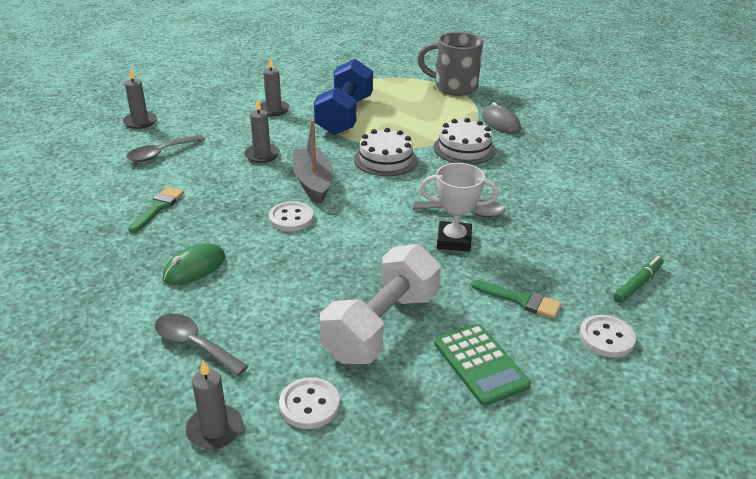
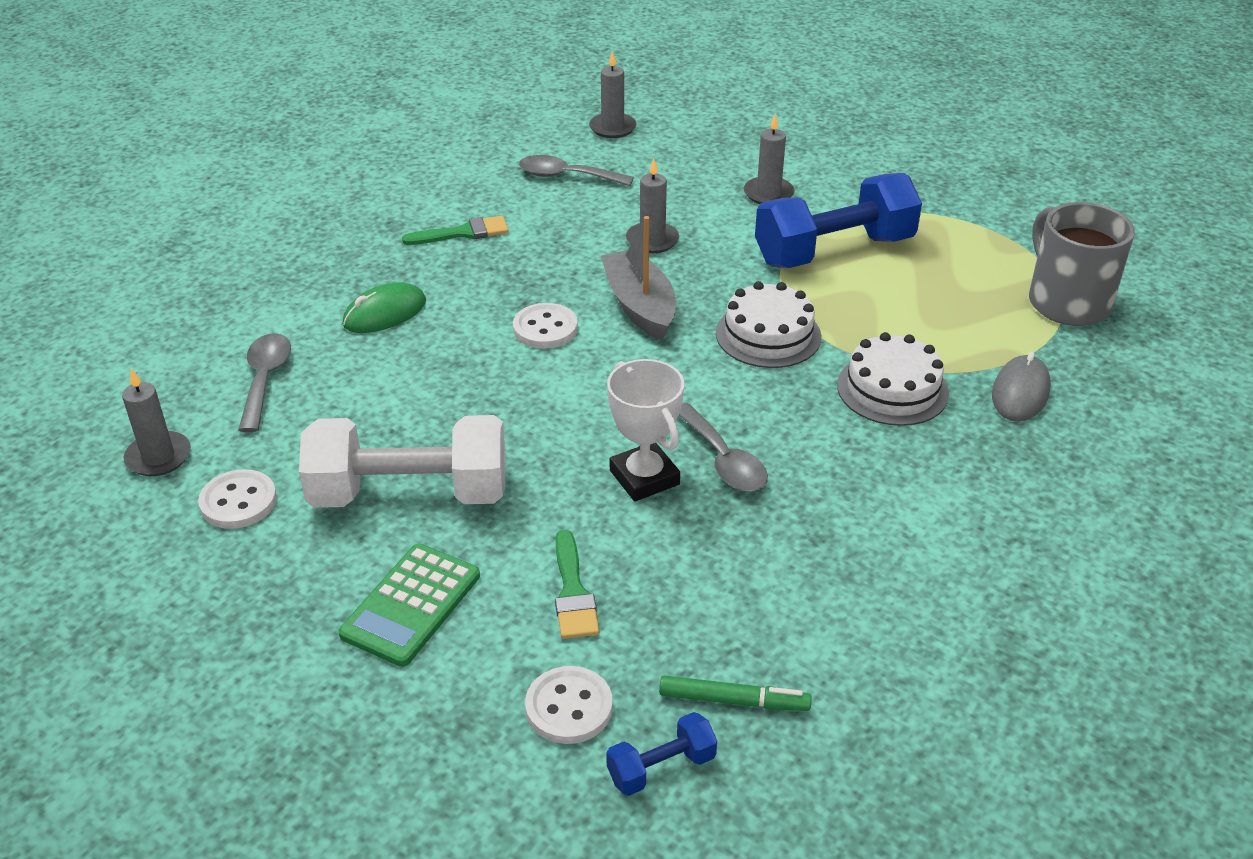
camera: 55 degrees right, 5 degrees up
green mouse [163,243,225,285] -> green mouse turned 45 degrees counterclockwise [342,282,426,333]
grey boat [293,120,333,204] -> grey boat turned 60 degrees counterclockwise [601,216,676,340]
none -> blue dumbbell [606,712,717,796]

